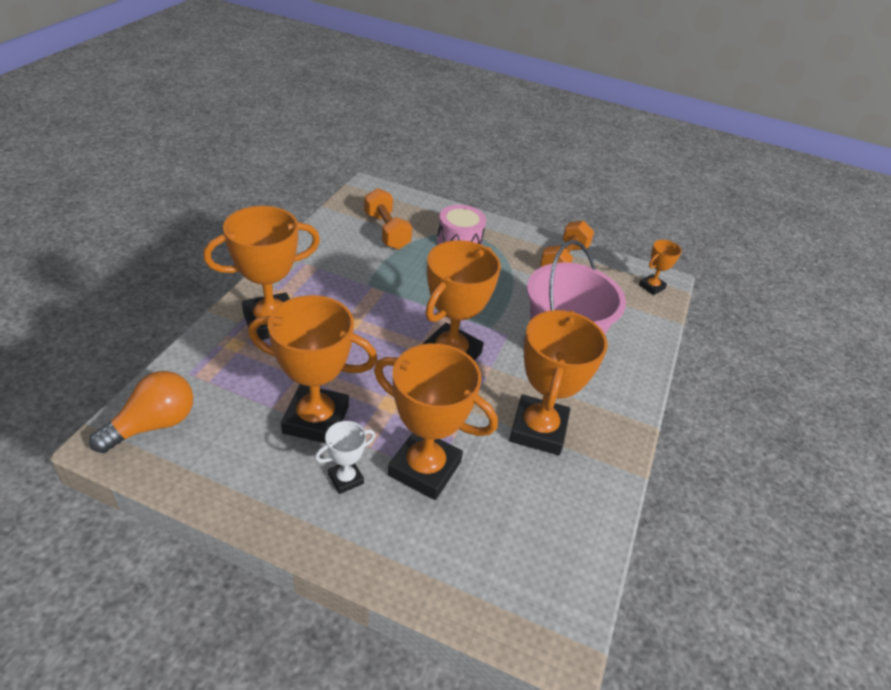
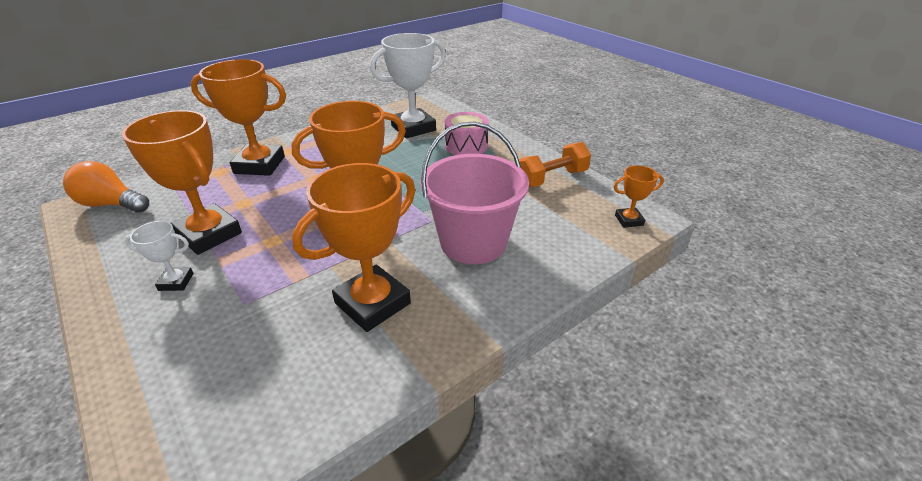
camera: 35 degrees right, 5 degrees down
orange light bulb [89,371,193,453] -> orange light bulb turned 150 degrees counterclockwise [63,161,149,213]
orange dumbbell [364,188,412,250] -> white trophy [370,33,446,138]
orange trophy [374,343,498,500] -> none

